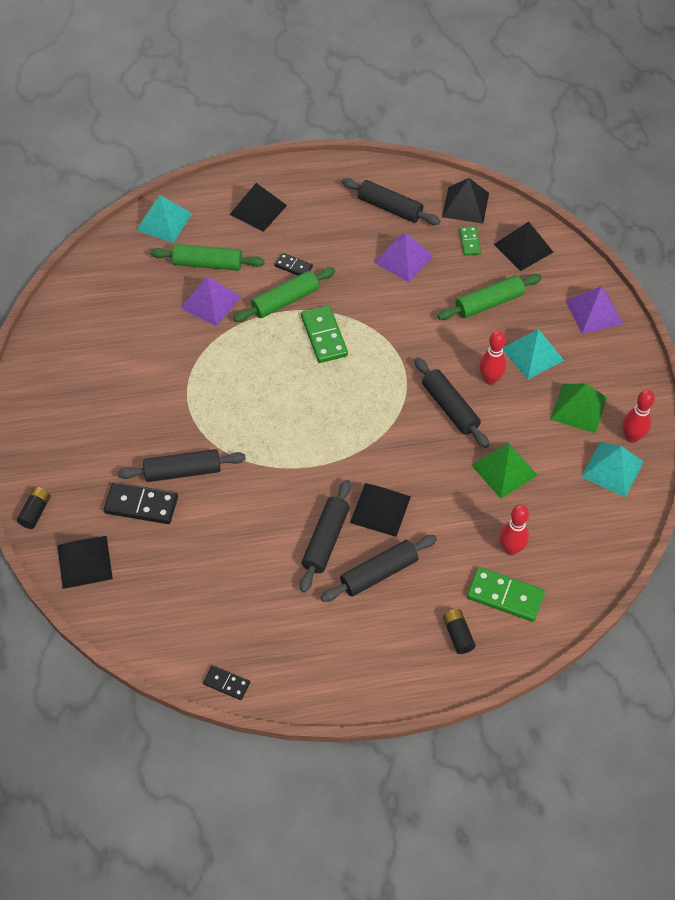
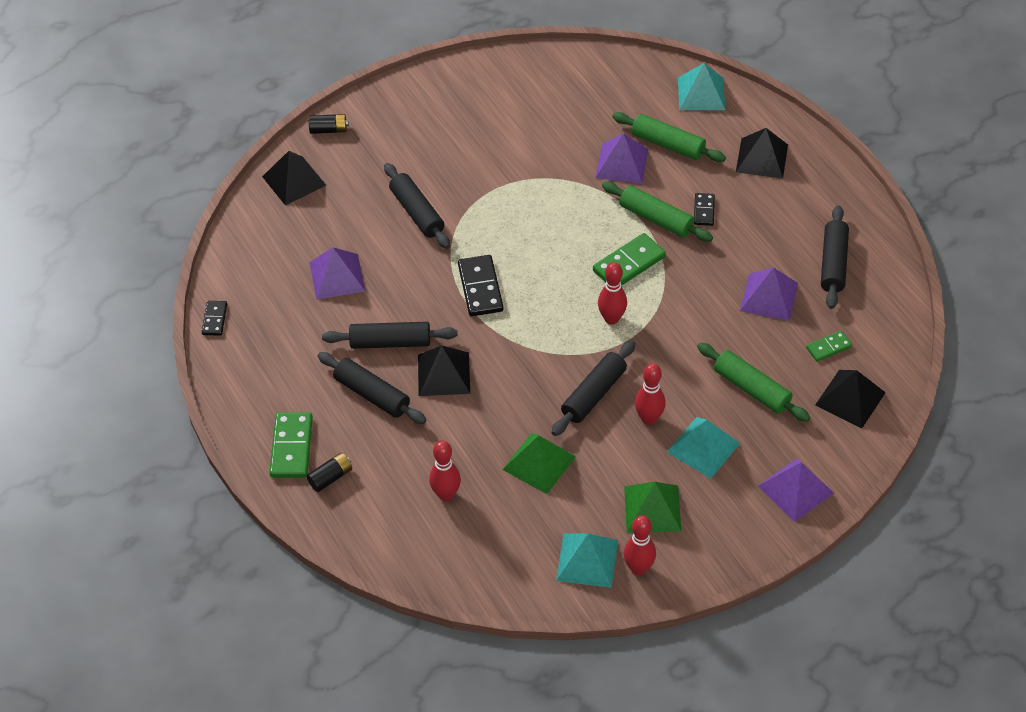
camera: 70 degrees right, 5 degrees down
black domino [104,482,178,524] -> black domino moved to [458,255,504,316]
green rolling pin [150,244,264,271] -> green rolling pin turned 45 degrees counterclockwise [612,112,726,162]
black pyramid [442,178,489,224] -> none
green domino [467,567,545,622] -> green domino moved to [269,412,313,478]
none -> purple pyramid [310,247,365,300]
none -> red bowling pin [598,262,627,325]

